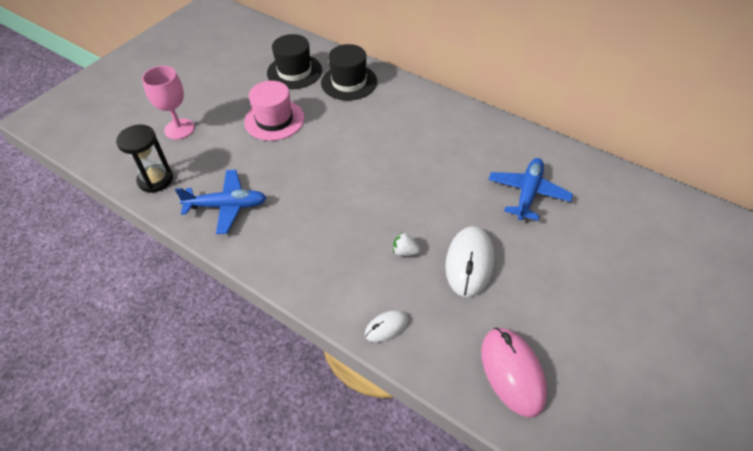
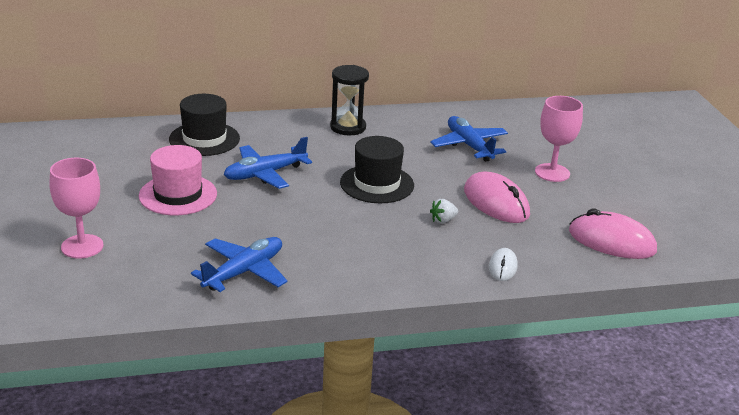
camera: 50 degrees left, 20 degrees down
black hourglass [116,124,173,193] -> black hourglass moved to [330,65,369,135]
black hat [267,34,322,89] -> black hat moved to [340,136,414,203]
white mouse [445,226,494,297] -> pink mouse [464,171,530,223]
none -> blue plane [224,137,312,189]
none -> pink goblet [535,96,583,182]

